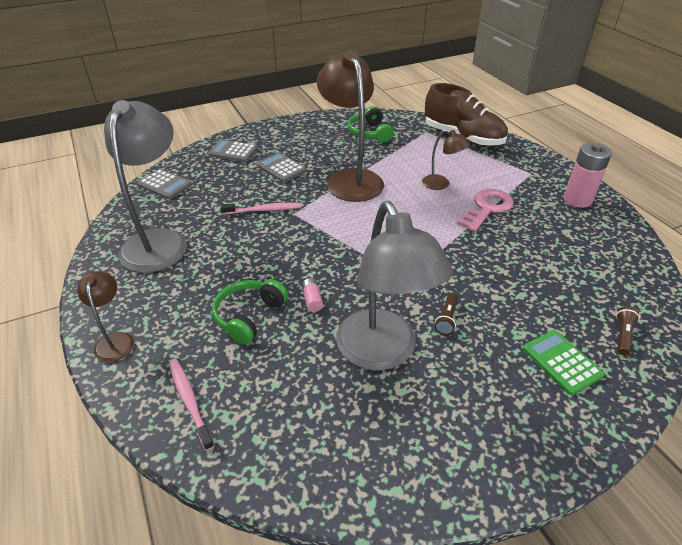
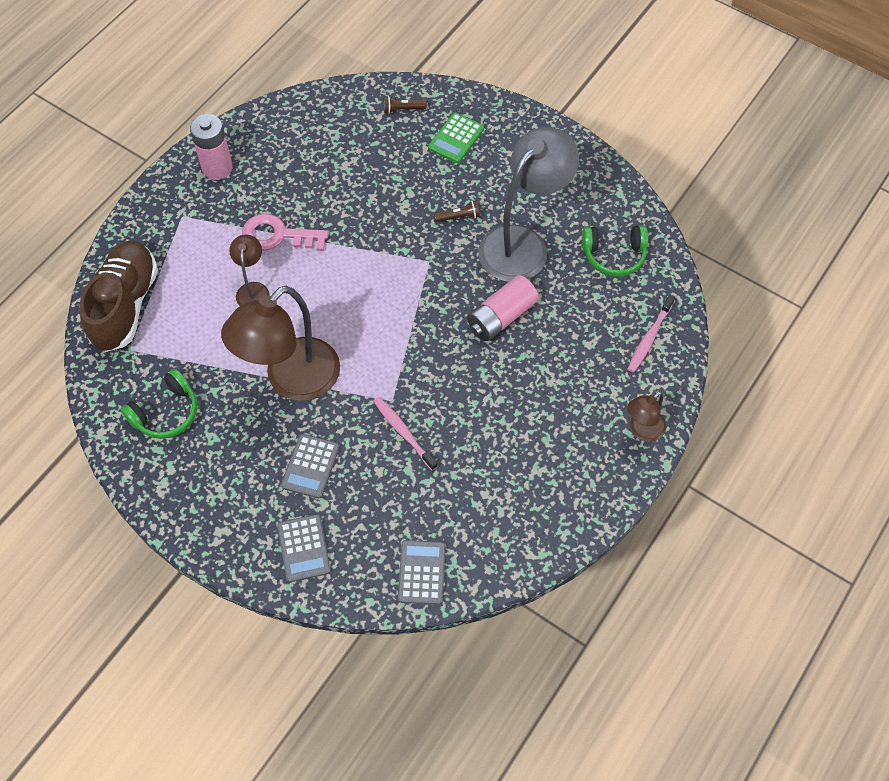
camera: 120 degrees left, 20 degrees up
grey lamp [104,100,187,273] -> none
green headphones [212,280,288,345] -> green headphones moved to [582,225,648,277]
pink battery [302,278,323,312] -> pink battery [467,275,539,341], size x2.15

